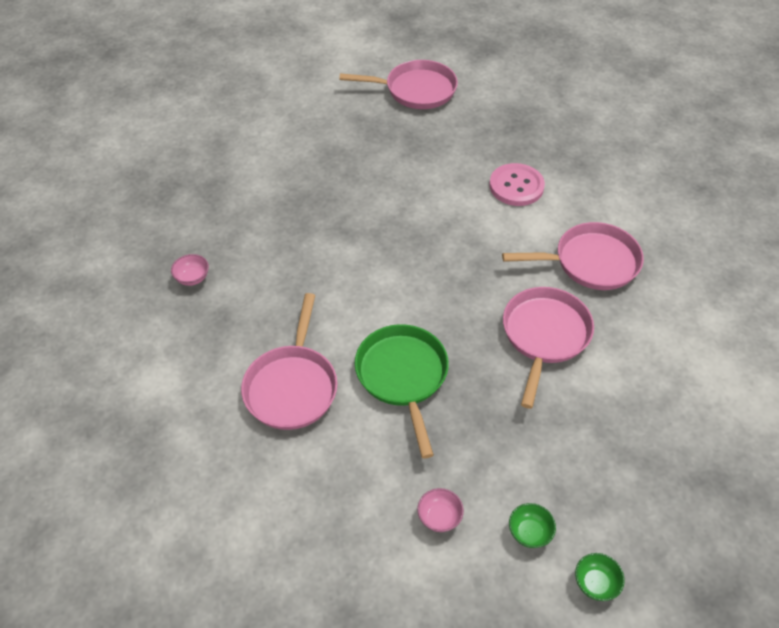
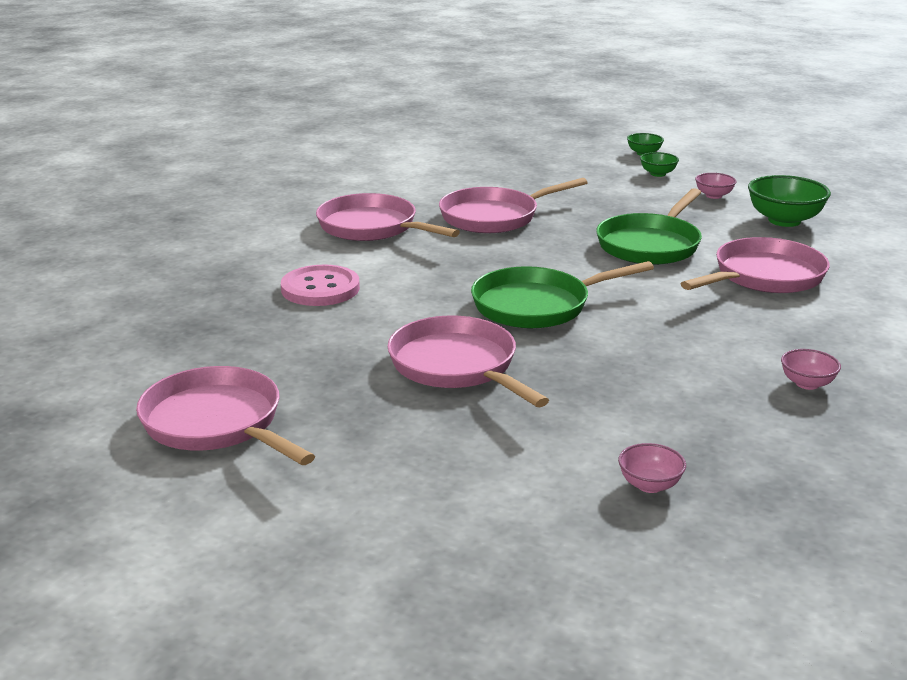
camera: 135 degrees left, 25 degrees down
none -> pink pan [387,315,549,407]
none -> green pan [471,261,654,329]
none -> pink bowl [618,443,686,493]
none -> green bowl [748,175,831,227]

